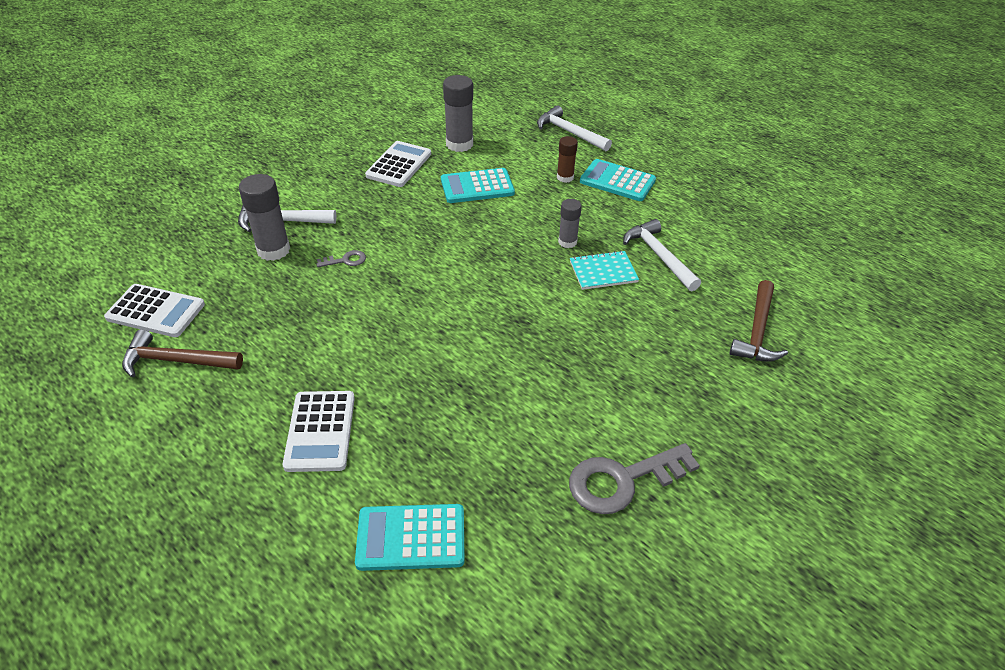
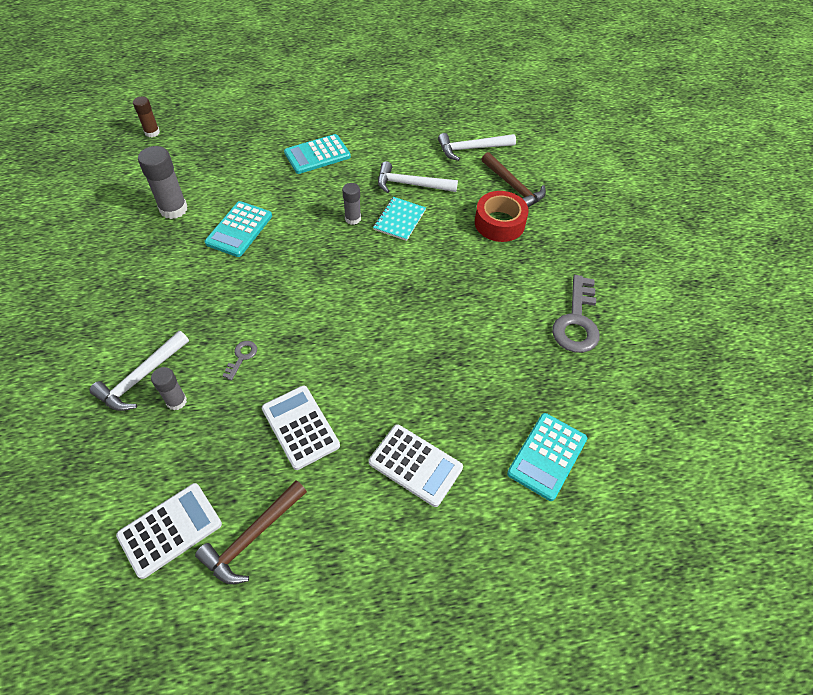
camera: 55 degrees left, 10 degrees up
grey glue stick [239,174,290,261] -> grey glue stick [151,367,187,410], size x0.60
white calculator [365,141,431,187] -> white calculator moved to [262,386,340,470]
white hammer [537,105,612,151] -> white hammer moved to [438,133,516,161]
brown glue stick [557,136,578,183] -> brown glue stick moved to [133,97,160,137]
none -> red tape [475,191,529,242]

